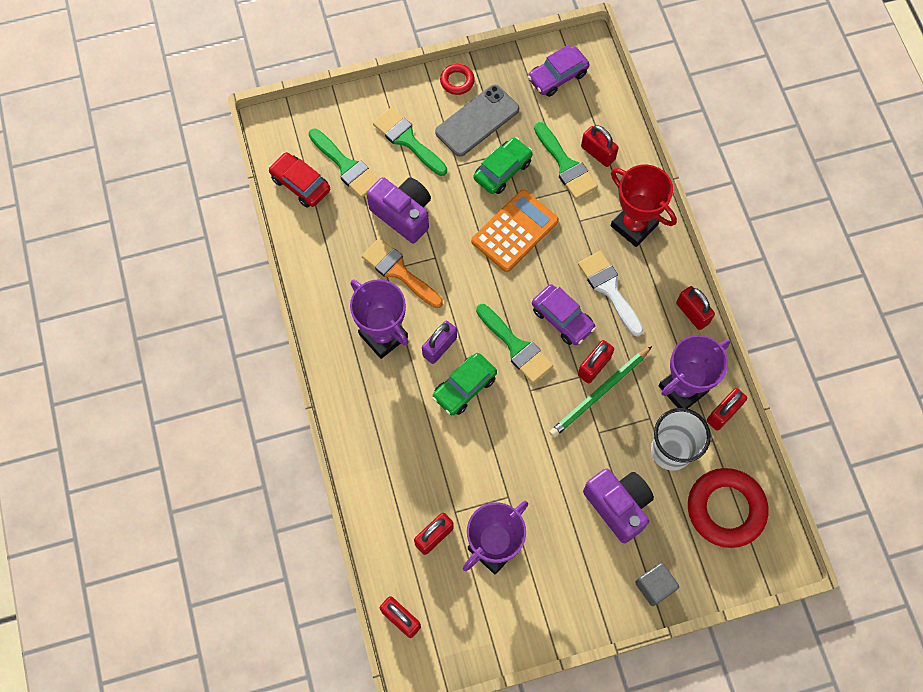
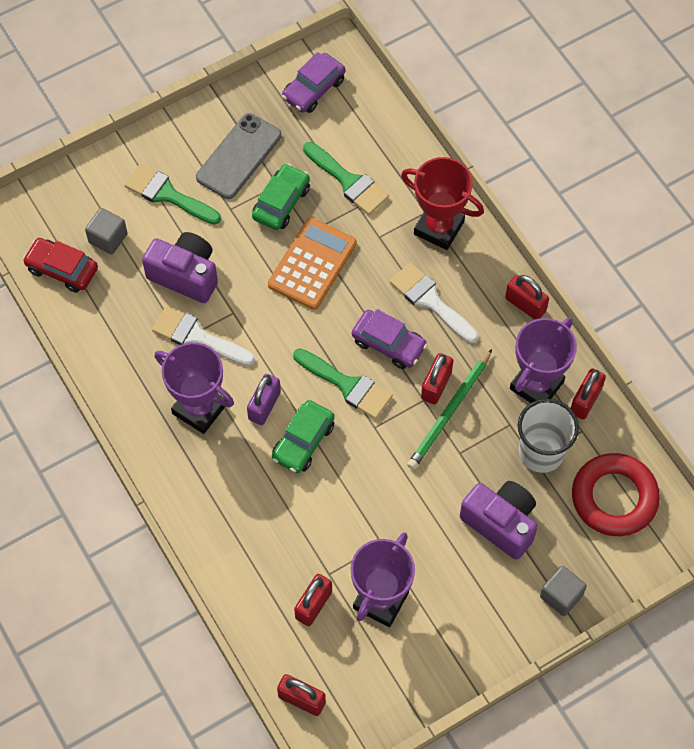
camera: 15 degrees left, 5 degrees down
green brush [309,128,379,198] -> grey cube [85,208,127,254]
orange brush [362,238,443,308] -> white brush [152,306,255,366]
red ring [440,64,475,95] -> none
red padlock [581,125,619,167] -> none

